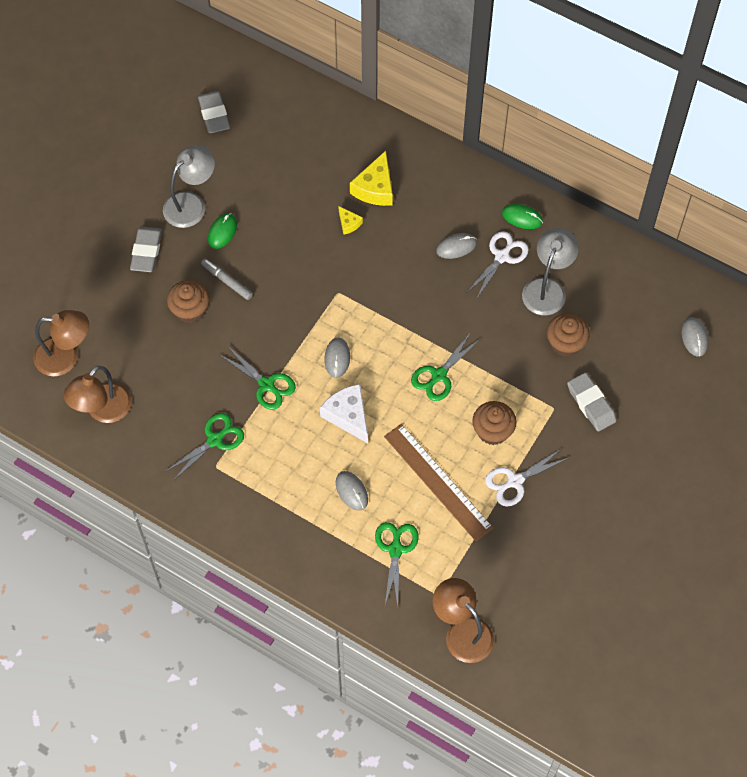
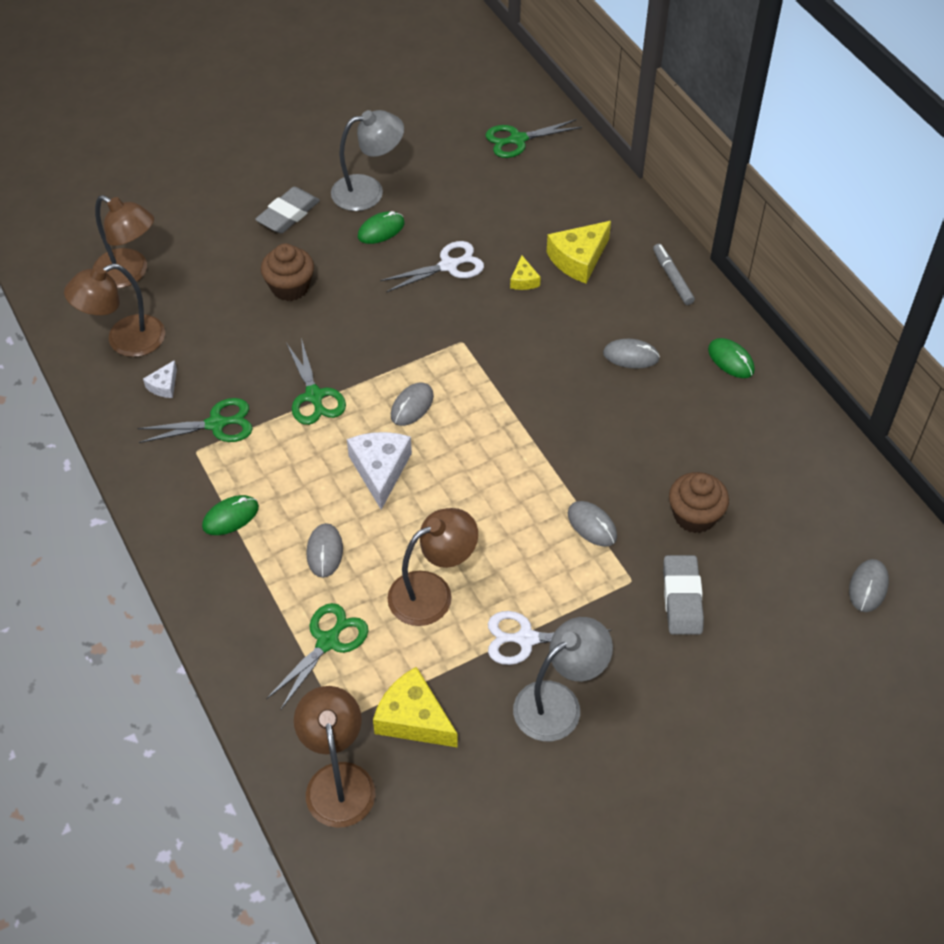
camera: 30 degrees right, 10 degrees down
grey eraser [198,91,230,133] -> none
grey marker [201,259,253,300] -> grey marker moved to [653,244,695,305]
brown ruler [384,424,493,541] -> brown lamp [387,508,478,626]
green scissors [411,332,481,401] -> green scissors moved to [486,119,582,158]
white scissors [466,231,529,298] -> white scissors moved to [380,241,484,292]
brown cupcake [472,401,517,445] -> none
grey lamp [522,228,579,315] -> grey lamp moved to [513,617,613,741]
none -> white cheese [143,360,177,398]
none -> green mouse [202,495,259,535]
none -> yellow cheese [373,667,458,748]
none -> grey mouse [568,501,617,547]

